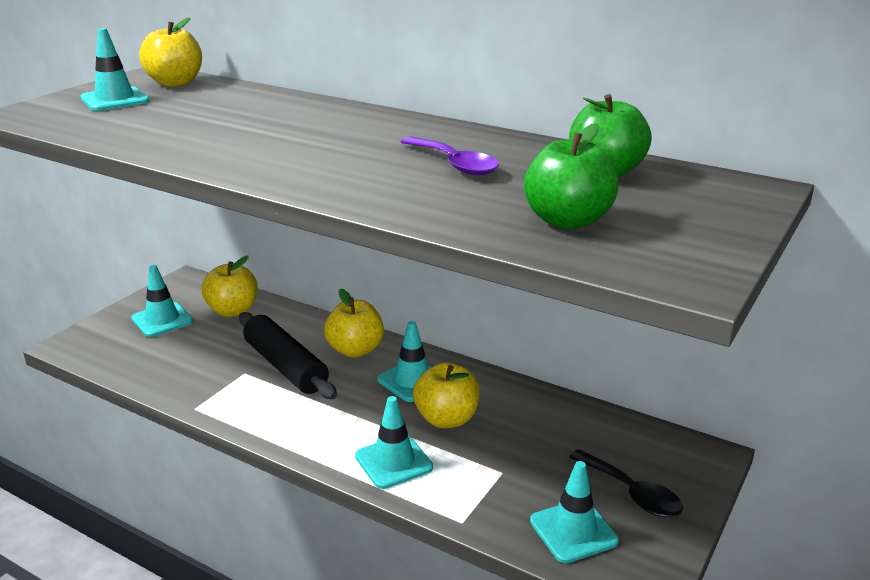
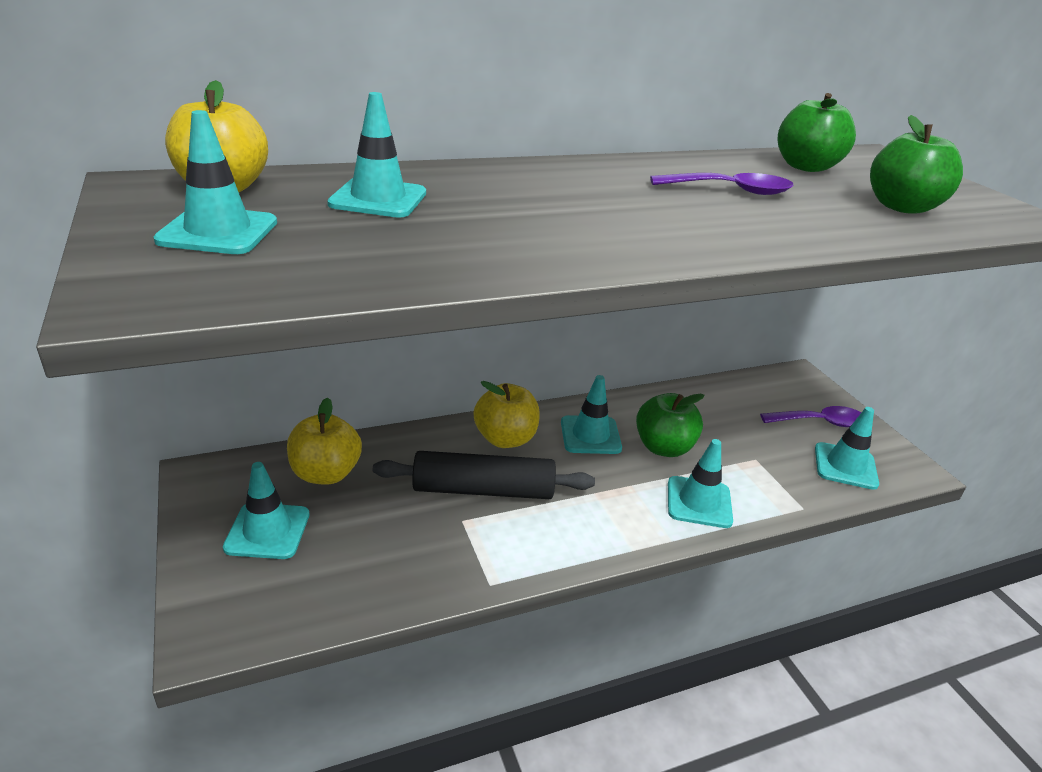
camera: 55 degrees left, 5 degrees up
yellow apple [413,362,480,428] -> green apple [636,393,704,457]
black spoon [569,449,683,517] -> purple spoon [760,406,861,427]
none -> turquoise traffic cone [327,92,426,218]

